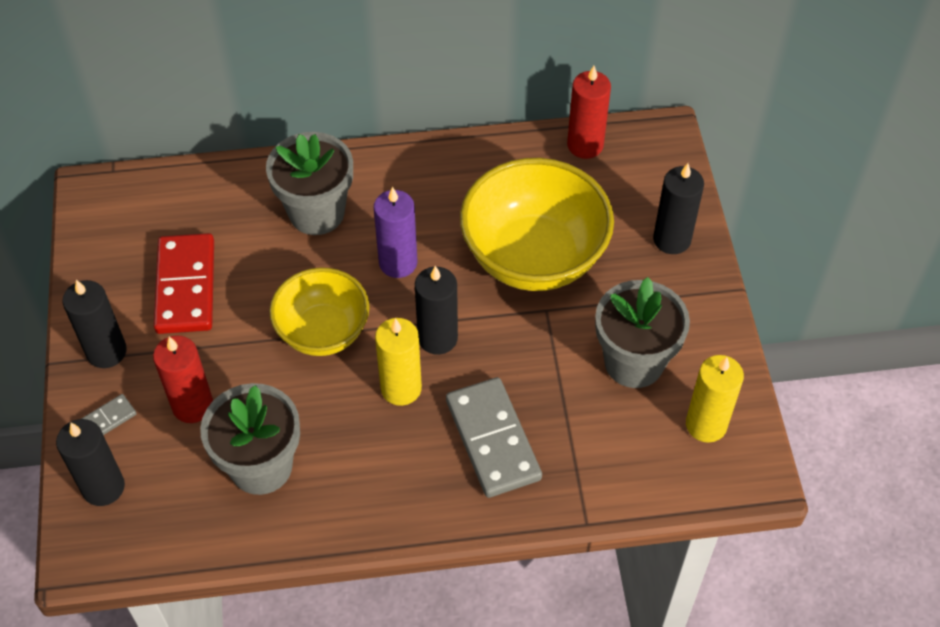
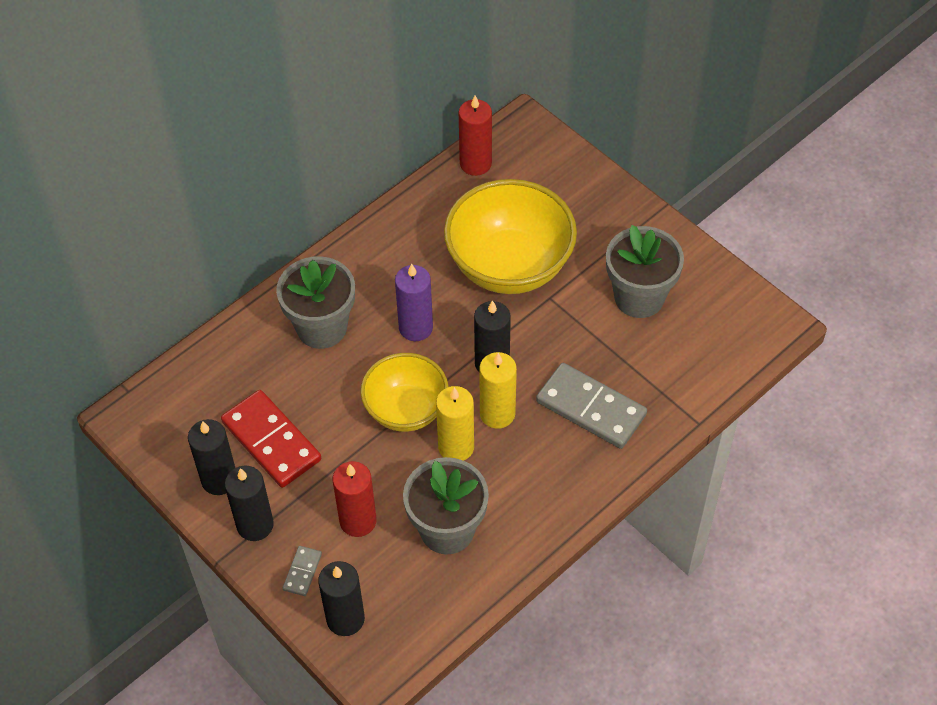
camera: 35 degrees left, 0 degrees up
black candle [653,163,704,254] -> black candle moved to [188,419,235,495]
yellow candle [686,355,744,443] -> yellow candle moved to [436,386,474,461]

